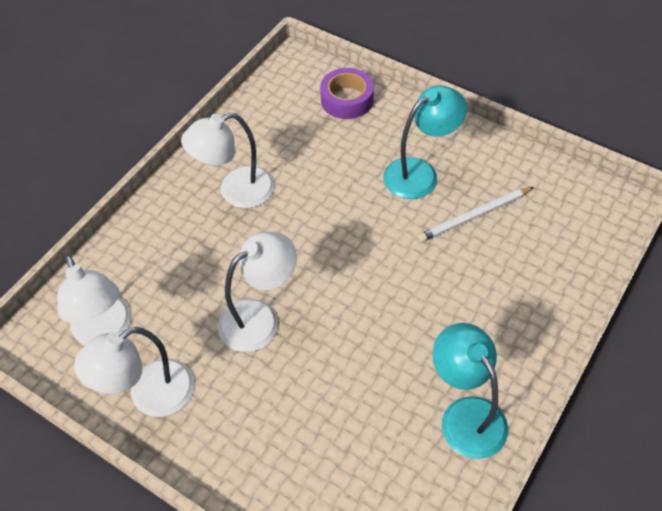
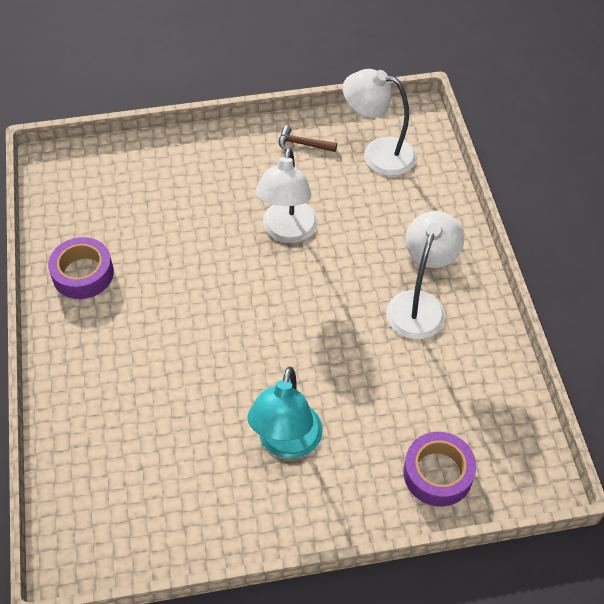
camera: 135 degrees right, 0 degrees up
white lamp [74,327,194,417] -> brown hammer [279,125,337,152]
white pencil [418,187,534,242] -> none
turquoise lamp [432,323,508,459] -> purple tape [48,237,114,299]

